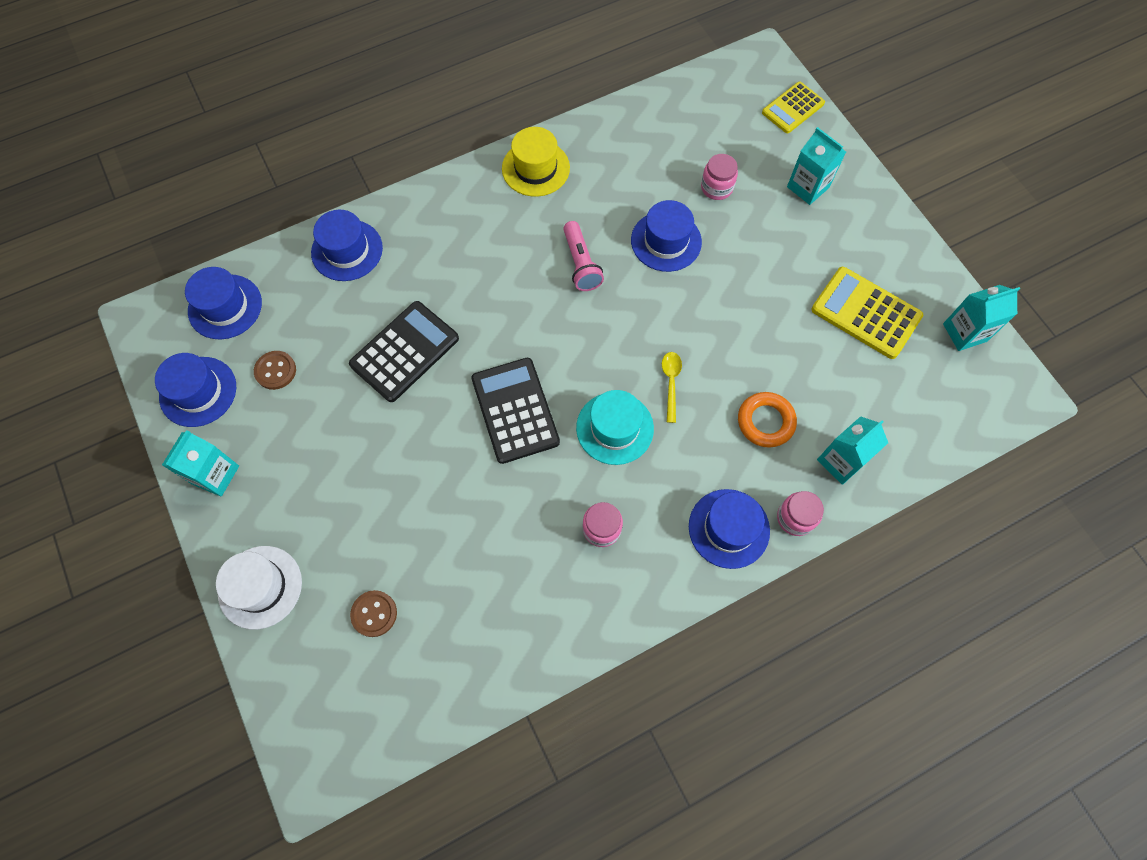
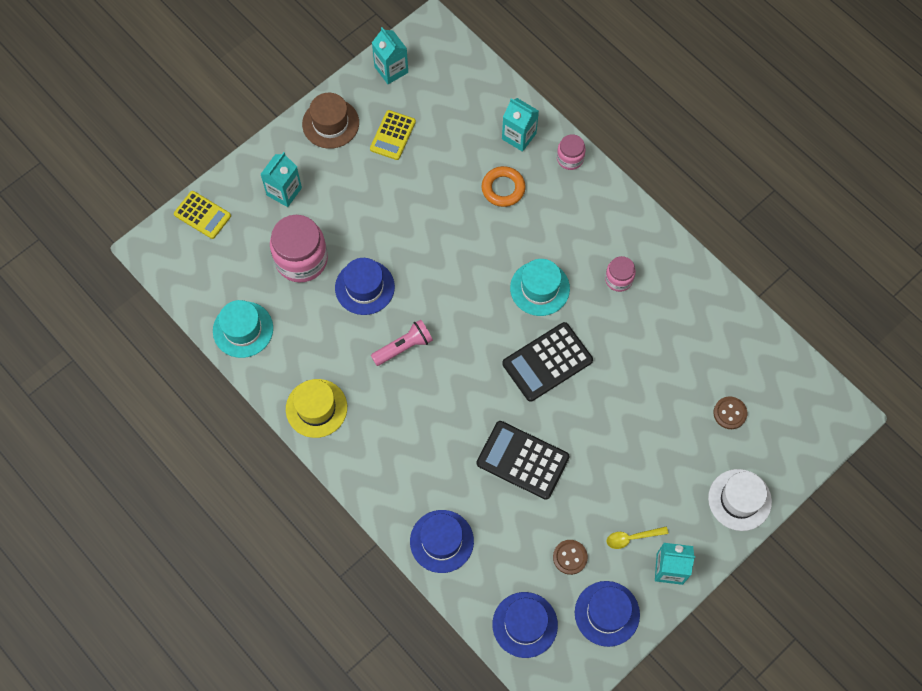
camera: 105 degrees left, 0 degrees up
yellow spoon [662,352,682,423] -> yellow spoon moved to [607,527,668,549]
blue hat [689,489,770,569] -> none
pink jar [701,154,738,200] -> pink jar [270,215,328,283], size x1.89
yellow calculator [811,267,923,359] -> yellow calculator [370,110,416,160], size x0.66
none -> turquoise hat [213,300,273,358]
none -> brown hat [302,93,359,149]

